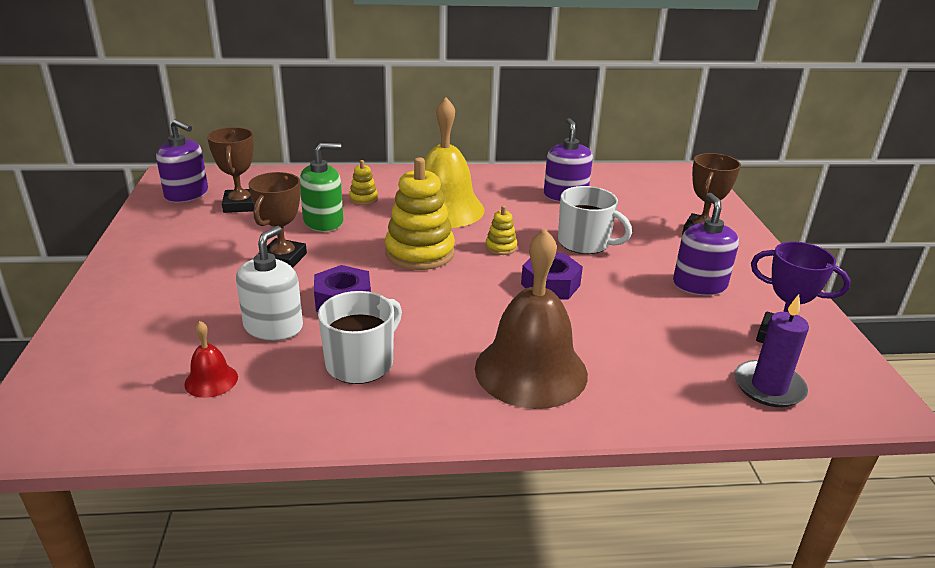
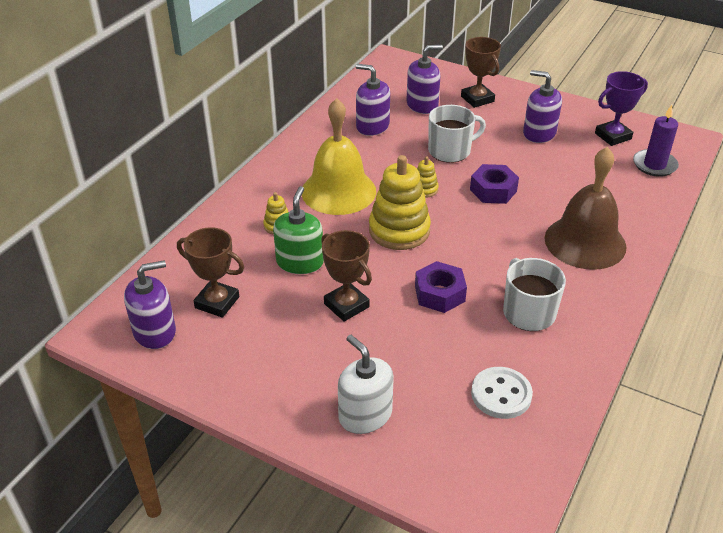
camera: 55 degrees left, 10 degrees up
red bell [184,321,238,398] -> white button [471,367,533,419]
white soap dispenser [236,226,303,341] -> white soap dispenser moved to [338,335,394,434]
none -> purple soap dispenser [406,45,443,114]

